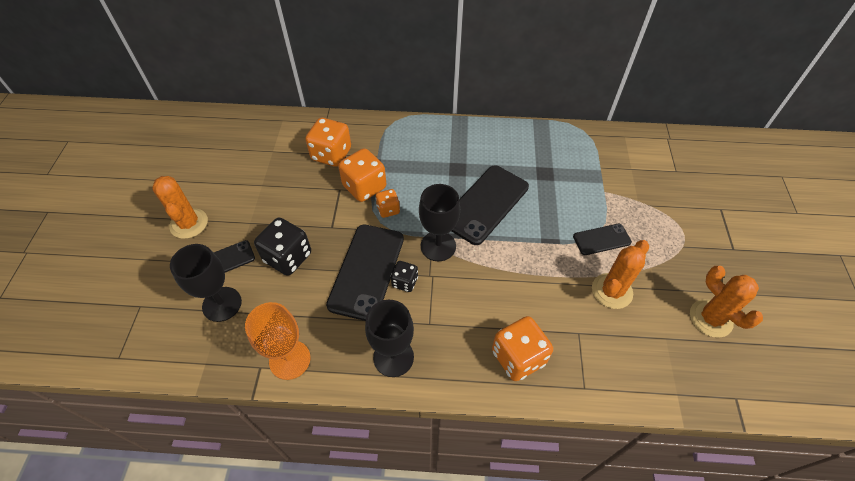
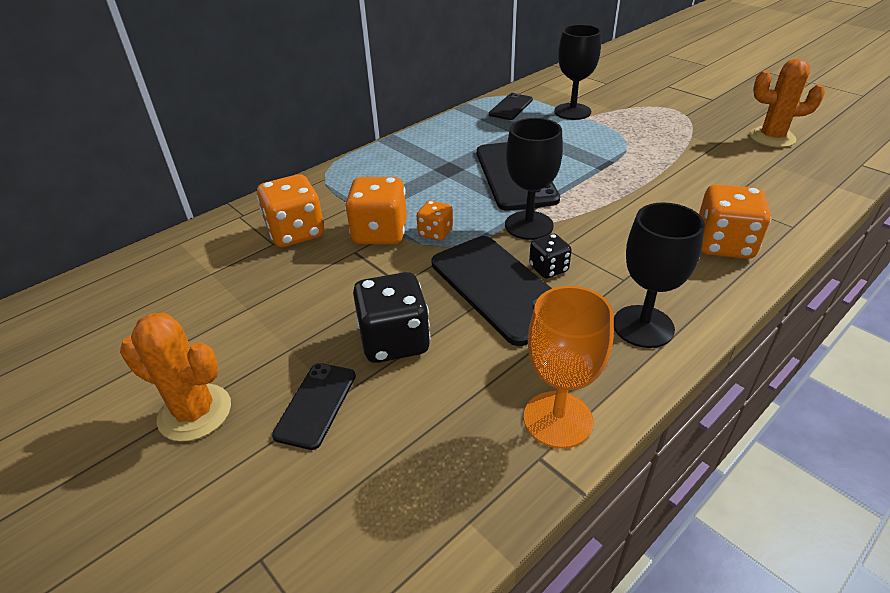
camera: 45 degrees left, 15 degrees down
black goblet [170,244,242,322] -> black goblet moved to [554,24,601,120]
black phone [573,224,632,255] -> black phone moved to [489,93,533,120]
orange cactus [592,240,649,309] -> none

